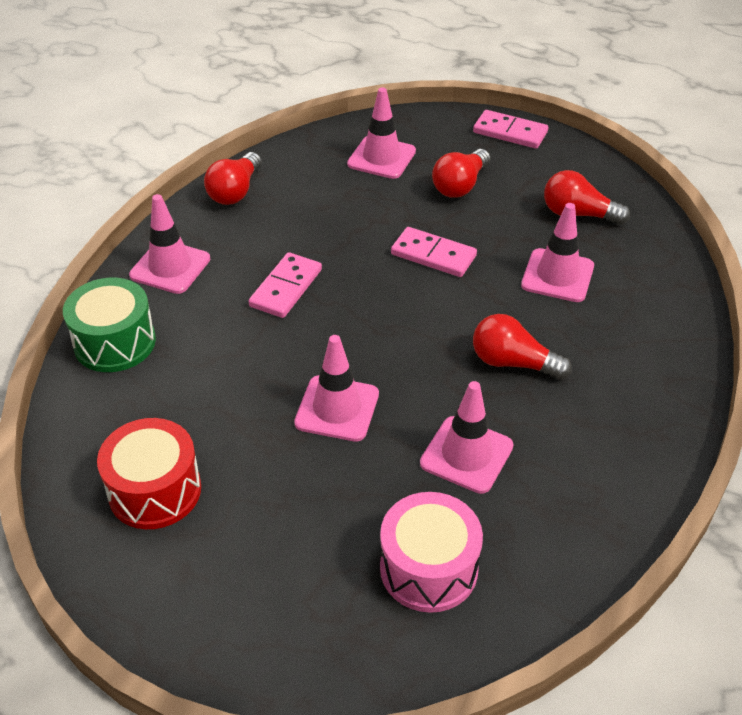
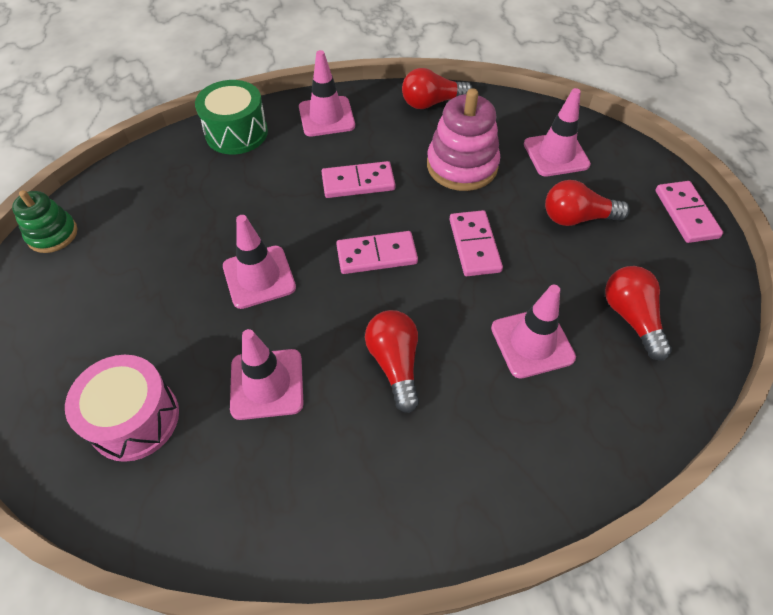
camera: 55 degrees right, 10 degrees up
red drum [97,418,201,529] -> none
none -> green stacking toy [12,190,77,253]
none -> pink domino [336,231,418,274]
none -> pink stacking toy [427,88,500,191]

